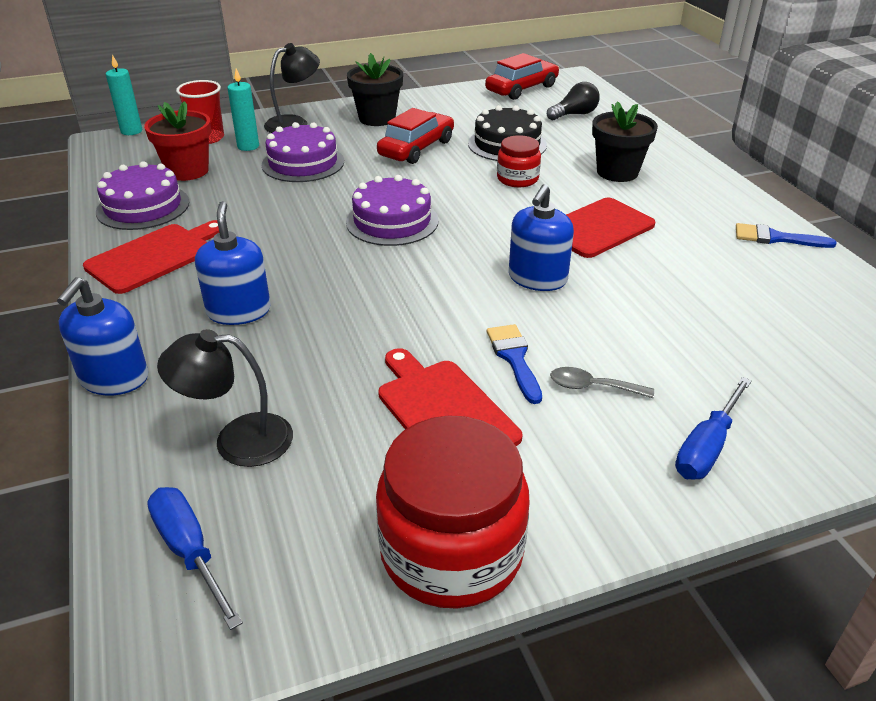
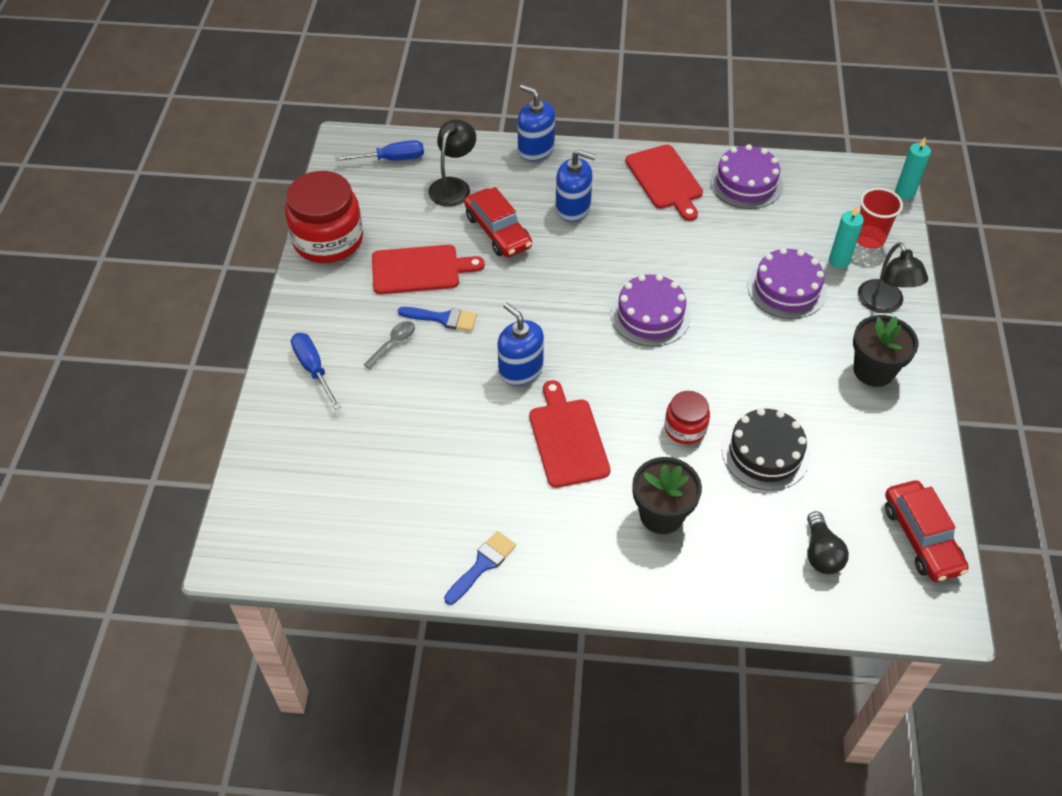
camera: 115 degrees right, 15 degrees up
red flower pot [144,101,211,181] -> none
red car [377,108,454,164] -> red car moved to [464,187,532,257]

